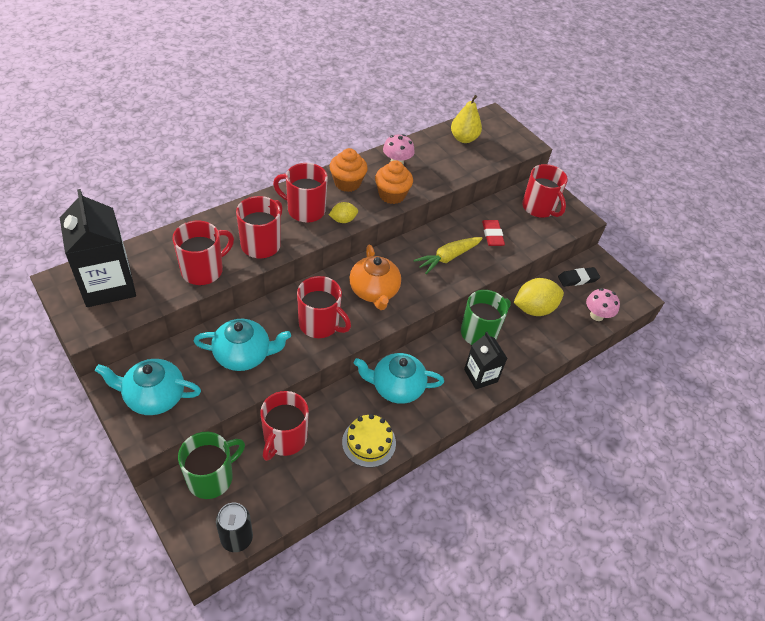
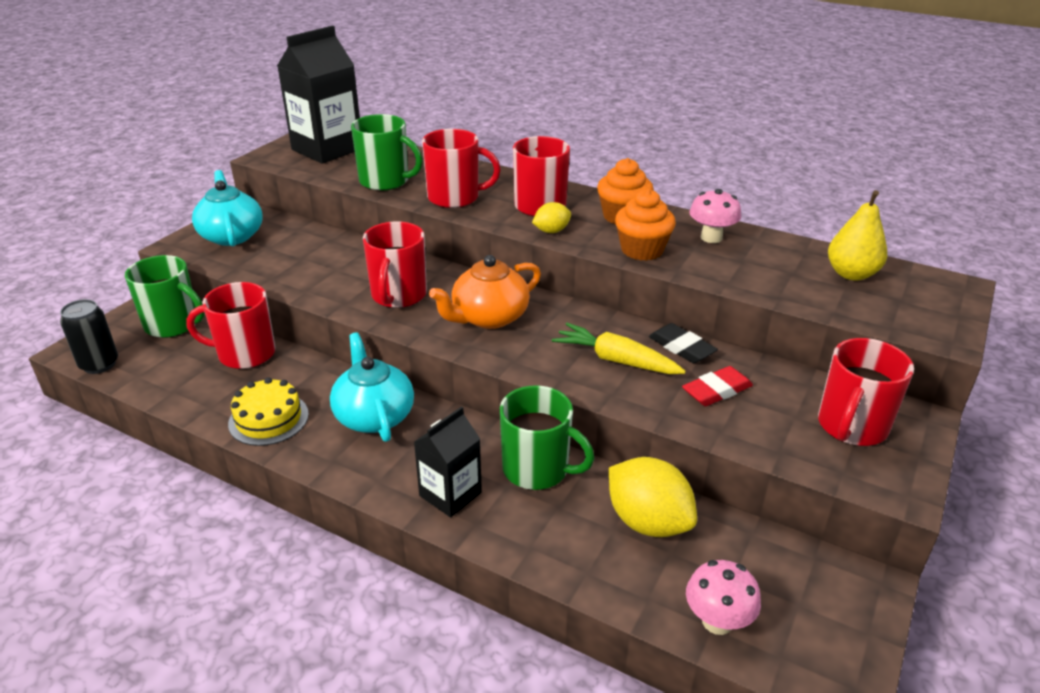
camera: 70 degrees right, 15 degrees down
red mug [172,221,234,285] -> green mug [351,114,423,191]
turquoise teapot [193,319,291,371] -> none
yellow lemon [329,202,358,223] -> yellow lemon turned 75 degrees counterclockwise [532,202,571,233]
black eraser [558,267,600,287] -> black eraser moved to [649,323,718,363]

